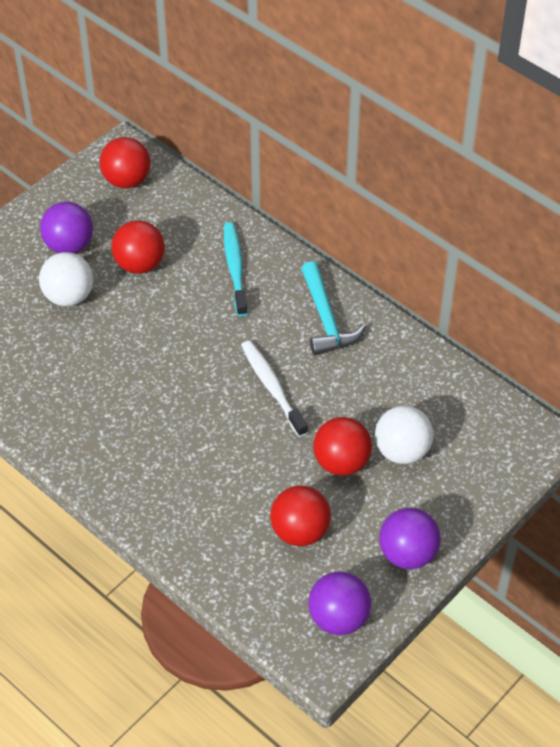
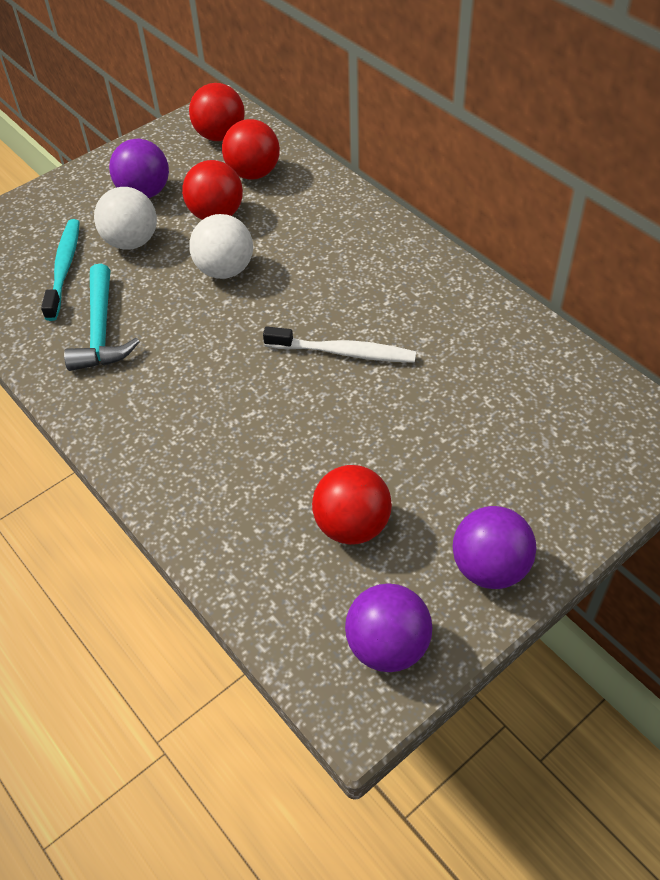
camera: 10 degrees right, 0 degrees up
turquoise toothbrush [224,222,248,317] -> turquoise toothbrush moved to [41,219,80,321]
white toothbrush [241,341,308,437] -> white toothbrush turned 120 degrees clockwise [263,326,416,363]
turquoise hammer [301,261,366,355] -> turquoise hammer moved to [64,264,140,371]
red ball [313,417,372,476] -> red ball moved to [222,119,280,180]
white ball [375,406,433,464] -> white ball moved to [189,214,253,279]

